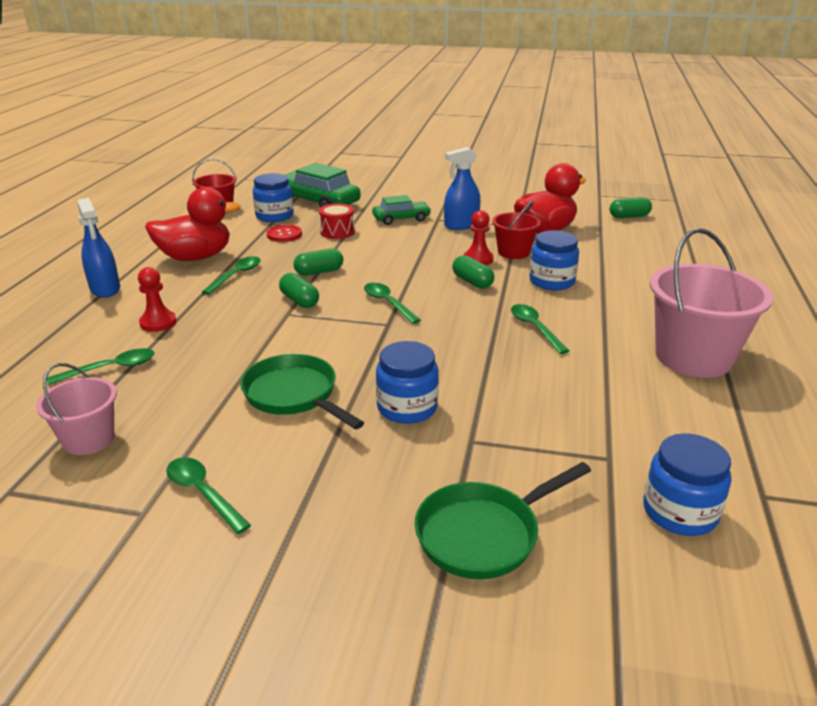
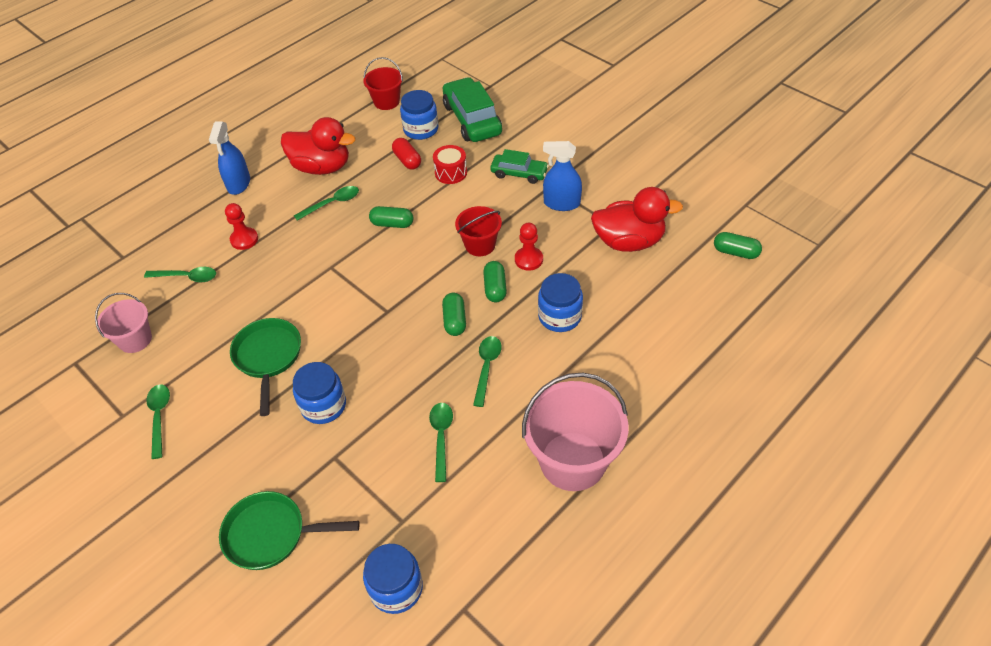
camera: 35 degrees right, 20 degrees up
red button [267,225,302,242] -> red capsule [392,138,421,170]
green capsule [279,273,319,308] -> green capsule moved to [442,293,466,336]
green spoon [364,283,421,324] -> green spoon moved to [429,403,453,482]
red bucket [492,201,541,259] -> red bucket moved to [455,206,502,256]

